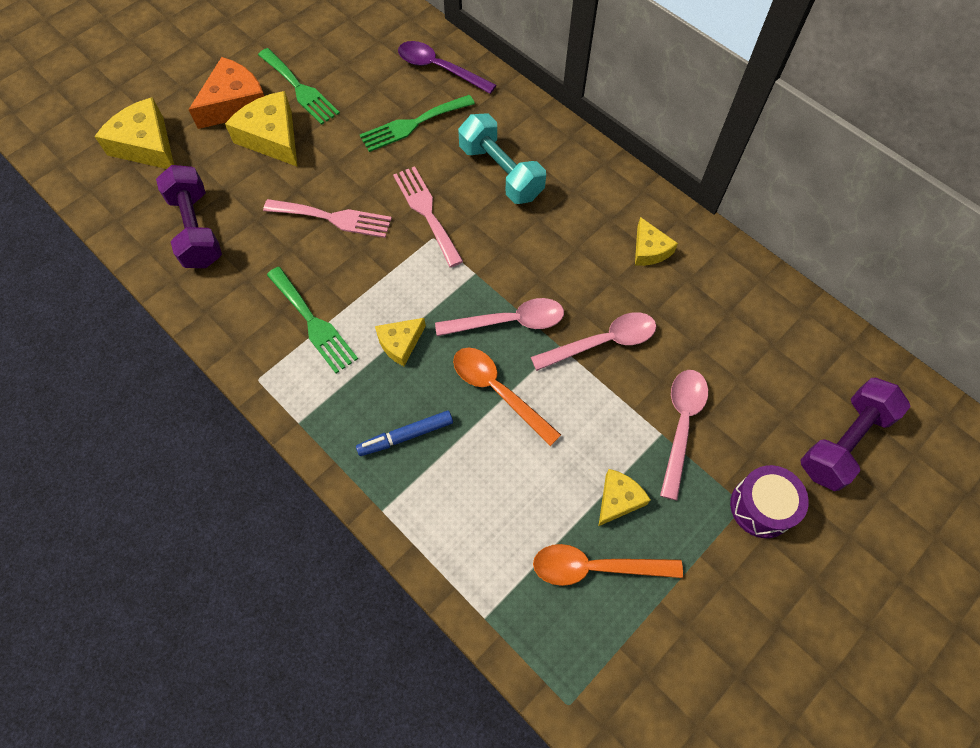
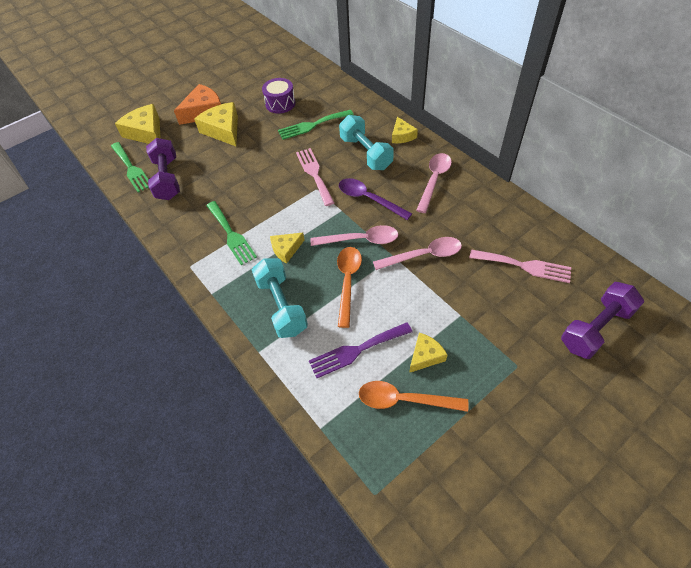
camera: 10 degrees right, 10 degrees down
green fork [258,48,340,125] -> green fork moved to [111,142,149,193]
pink fork [263,199,392,238] -> pink fork moved to [469,249,571,283]
blue marker [356,411,453,456] -> turquoise dumbbell [252,258,308,338]
purple spoon [398,41,496,94] -> purple spoon moved to [339,178,412,220]
orange spoon [453,348,561,446] -> orange spoon turned 45 degrees clockwise [337,247,362,328]
yellow cheese [635,217,678,266] -> yellow cheese moved to [392,117,418,143]
pink spoon [660,370,708,500] -> pink spoon moved to [416,153,452,213]
purple drum [730,465,809,538] -> purple drum moved to [262,78,295,114]
none -> purple fork [309,322,412,378]

